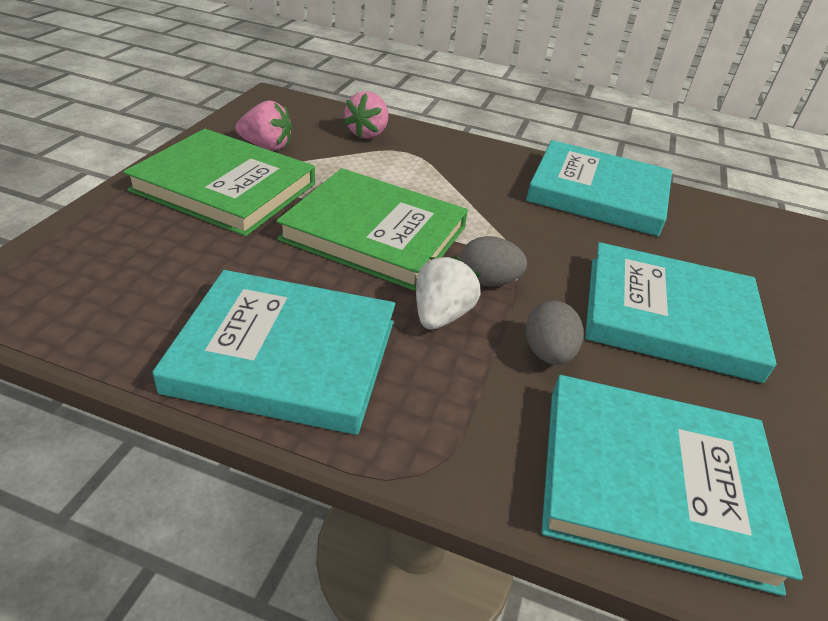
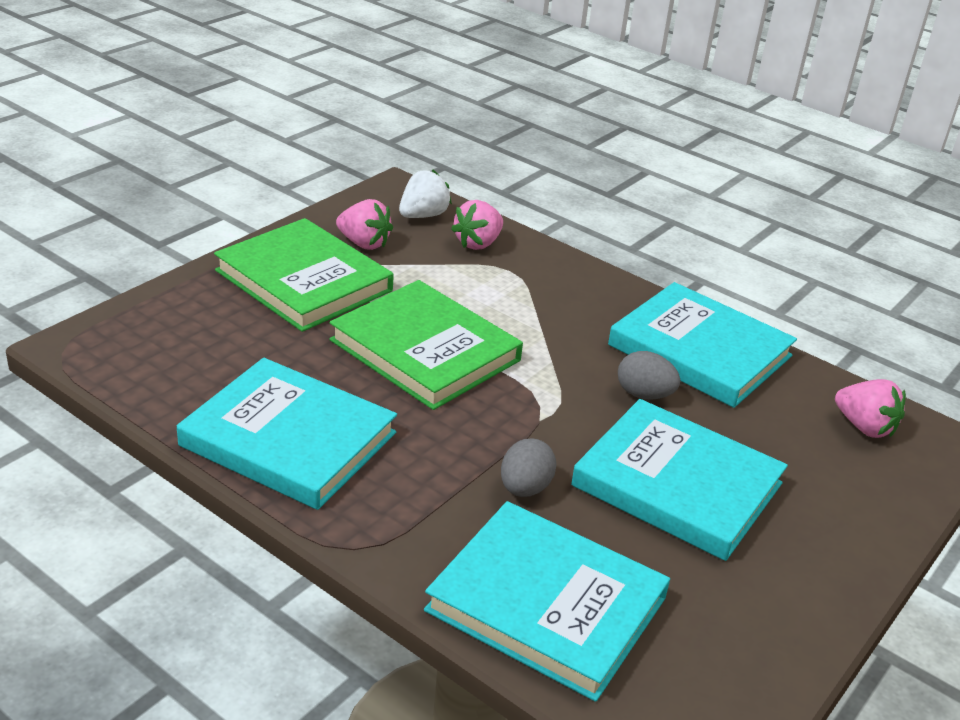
camera: 20 degrees right, 5 degrees down
white strawberry [416,256,481,330] -> white strawberry moved to [399,170,452,218]
grey egg [460,236,527,286] -> grey egg moved to [618,351,680,400]
none -> pink strawberry [835,379,906,438]

